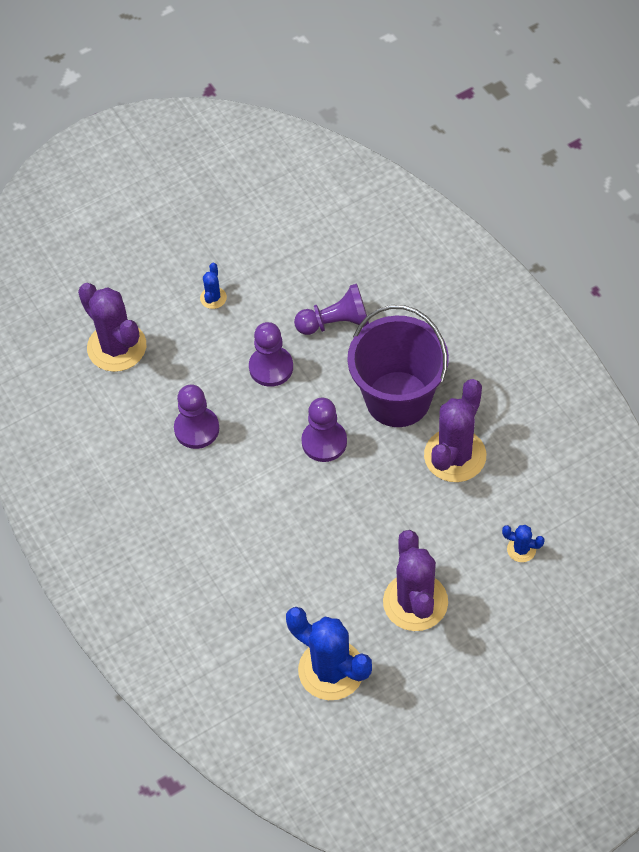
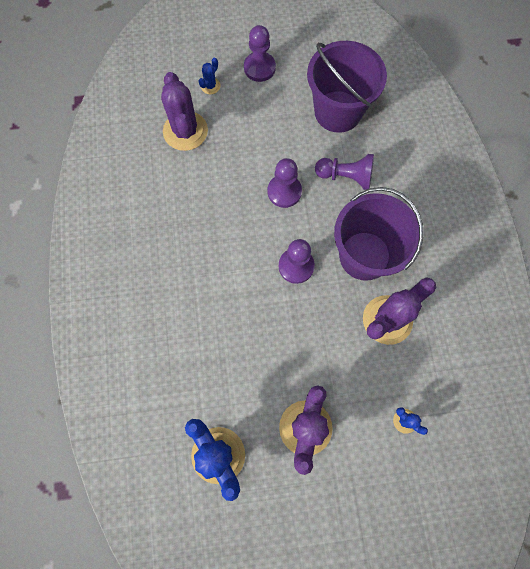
camera: 20 degrees right, 15 degrees up
purple pawn [174,385,219,449] -> purple pawn moved to [244,25,276,82]
blue cactus [200,263,227,309] -> blue cactus moved to [199,58,221,94]
none -> purple bucket [307,41,387,133]

